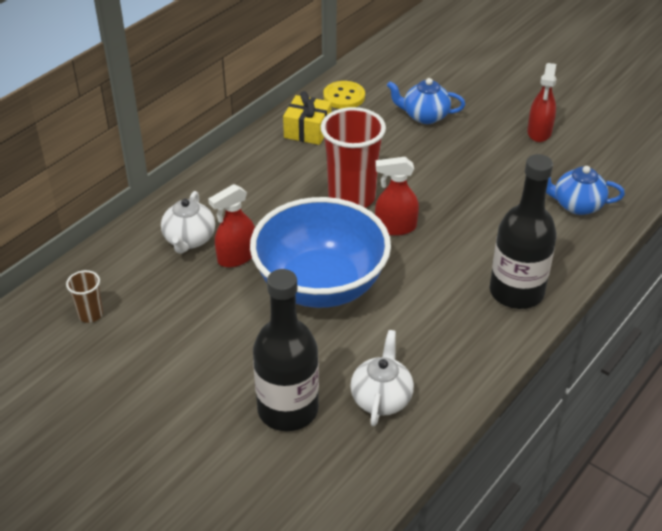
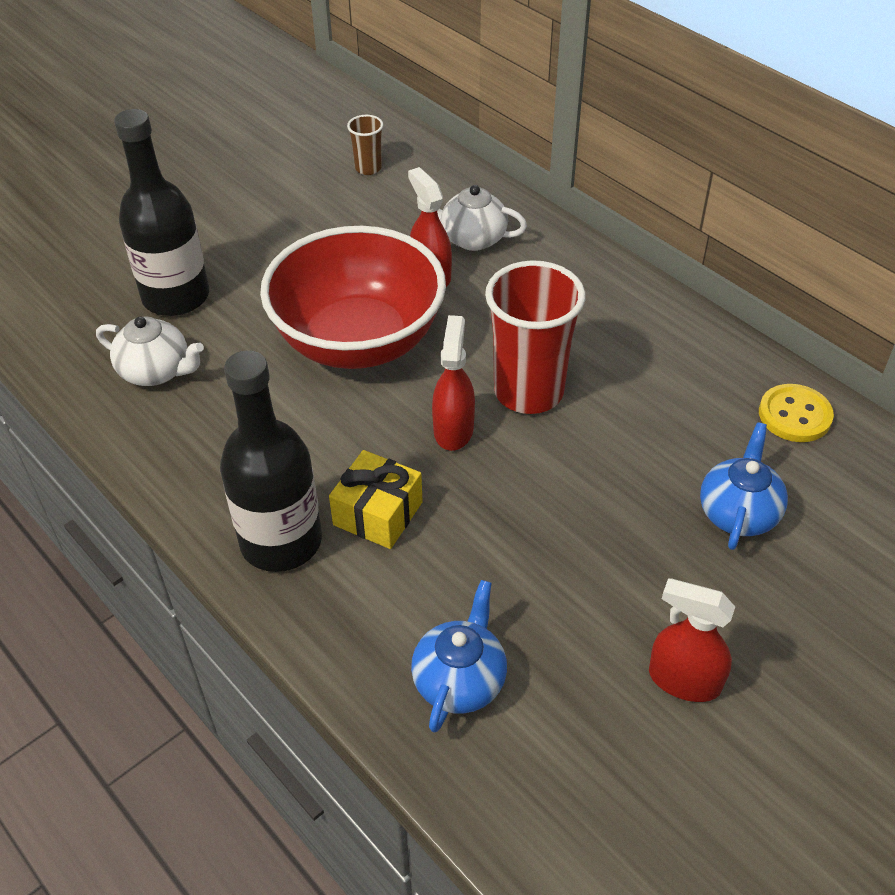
camera: 100 degrees right, 5 degrees up
blue bowl [250,197,391,308] -> red bowl [260,226,446,369]
yellow gift [283,91,332,145] -> yellow gift moved to [329,450,423,549]

